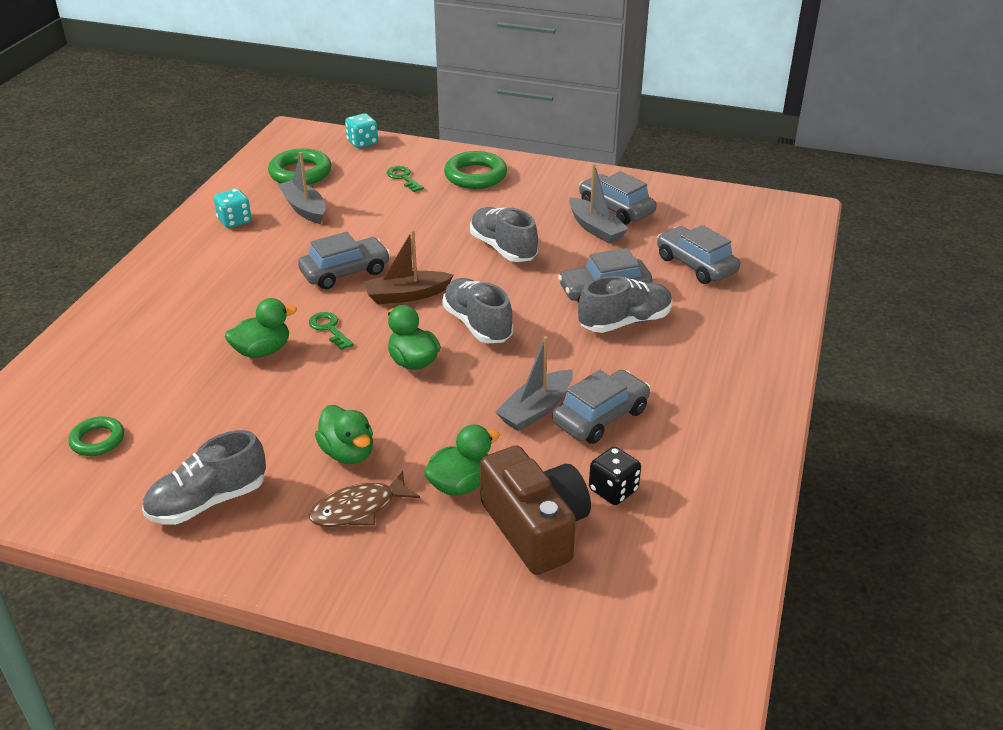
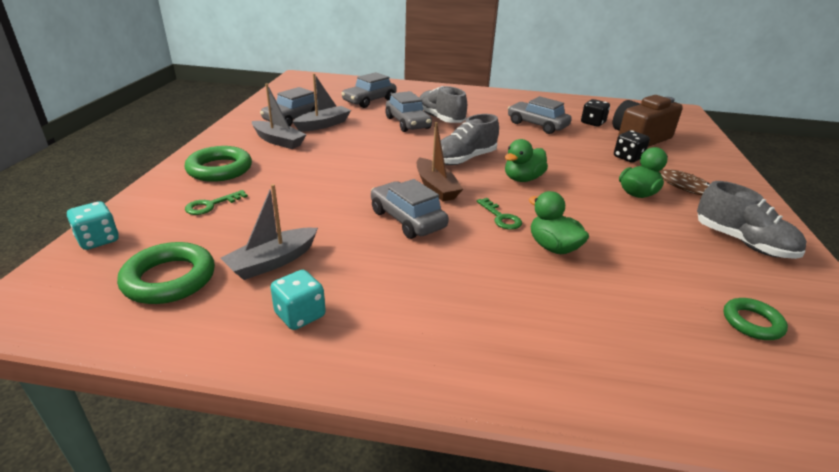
camera: 100 degrees left, 5 degrees down
green key [309,312,354,350] -> green key turned 75 degrees counterclockwise [477,198,522,230]
green duck [424,424,500,496] -> black dice [614,130,650,163]
grey shoe [470,207,538,262] -> none
grey boat [495,336,573,431] -> grey boat moved to [252,83,307,149]

